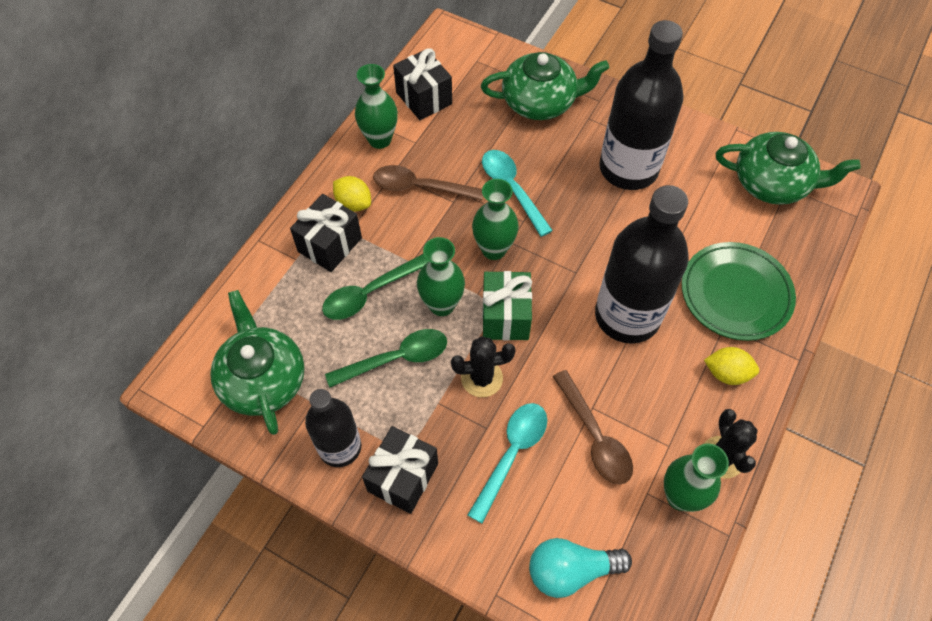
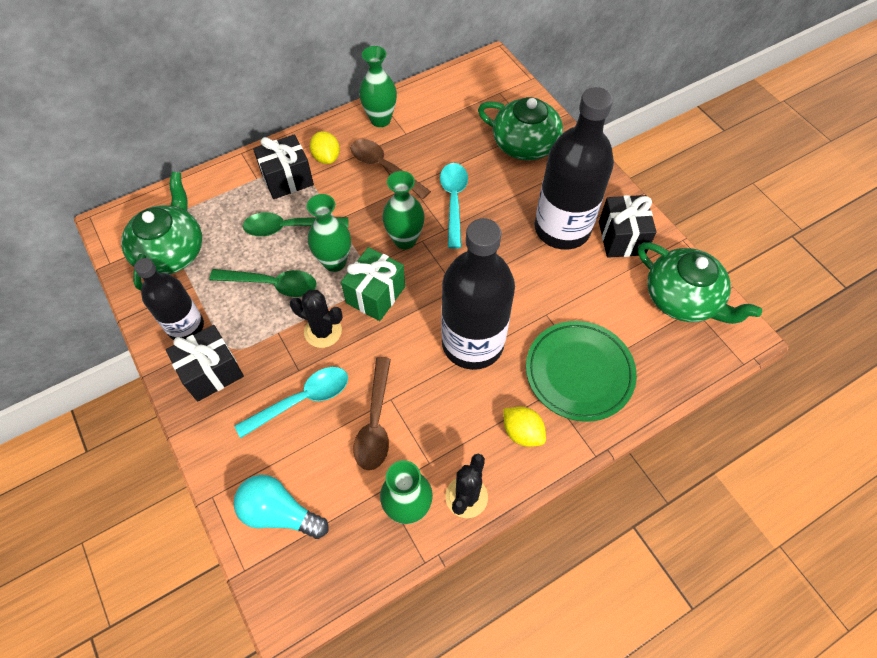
camera: 30 degrees right, 0 degrees up
black gift [393,49,452,120] -> black gift moved to [599,195,657,258]

